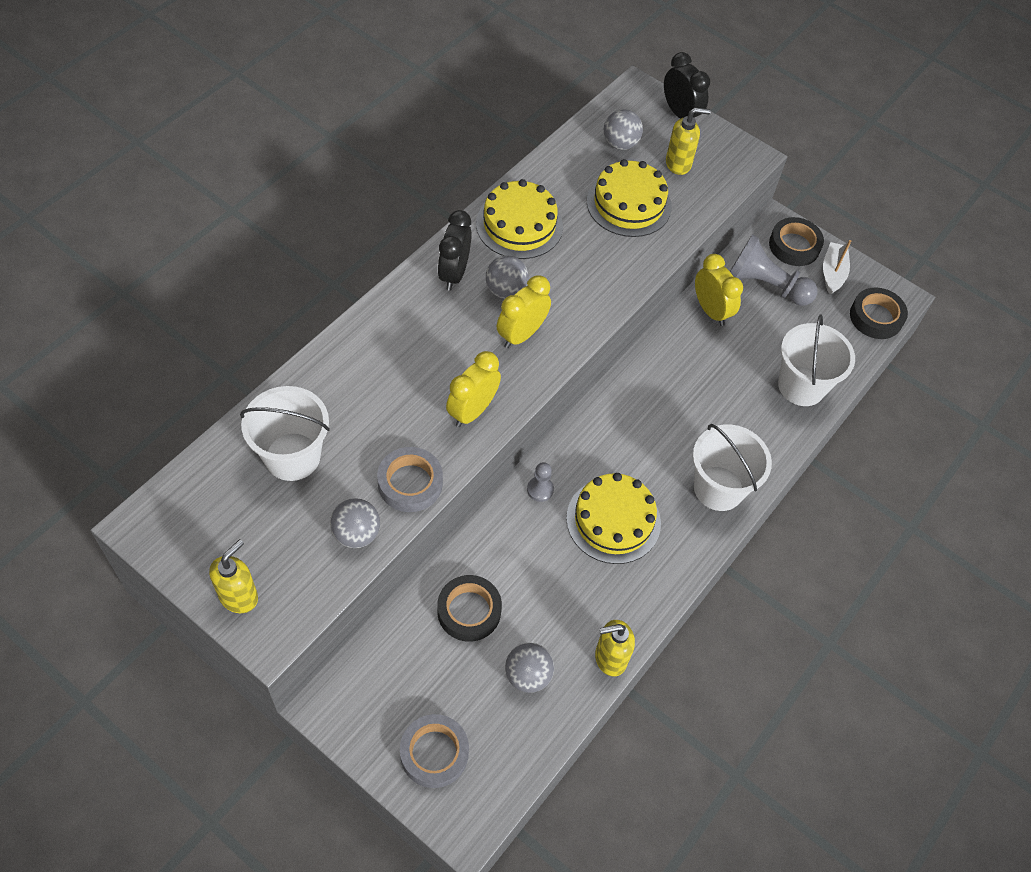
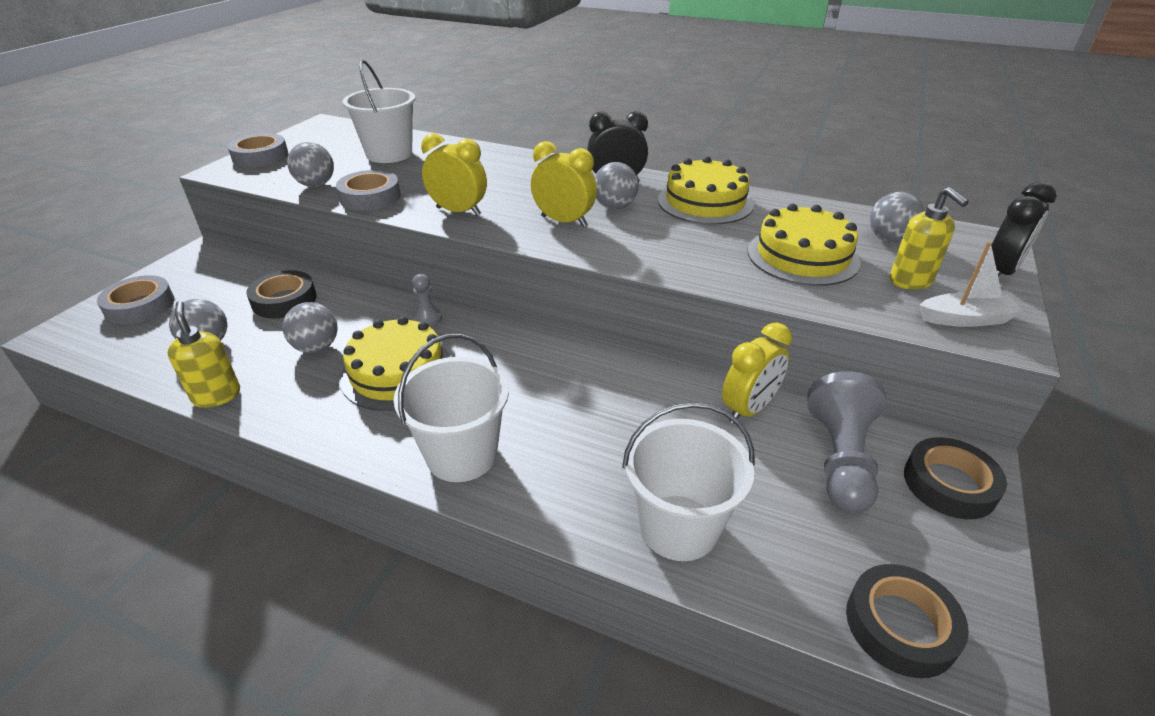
camera: 80 degrees right, 20 degrees down
yellow soap dispenser [209,539,258,613] -> grey tape [227,133,288,167]
white boat [823,240,851,295] -> white boat moved to [919,241,1024,327]
none -> grey ball [282,302,338,353]

